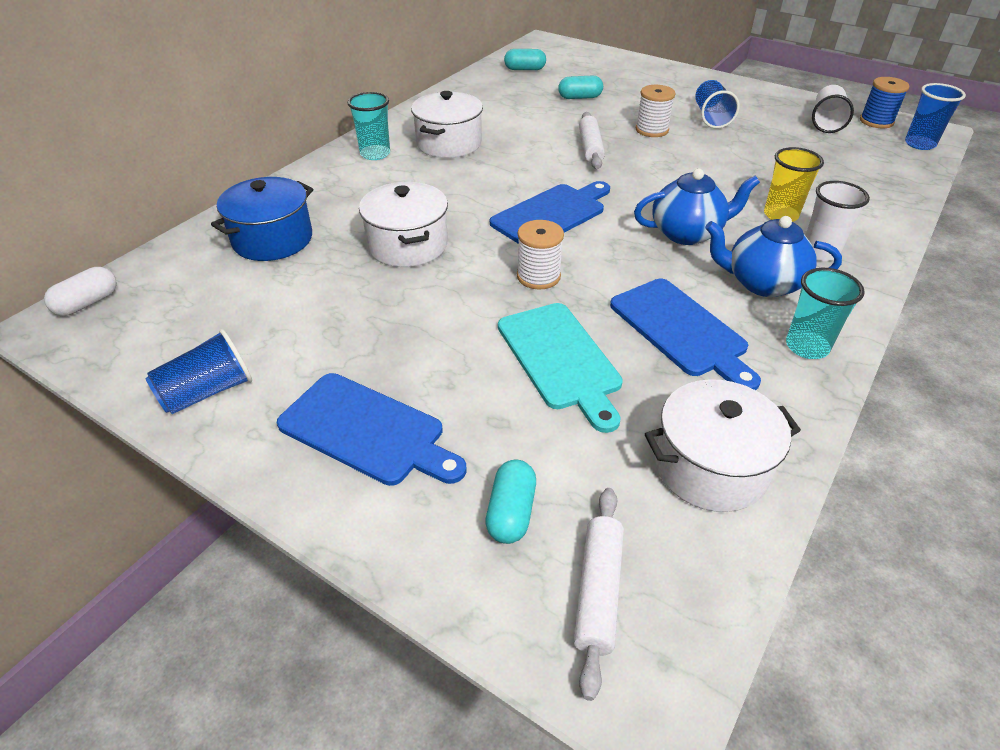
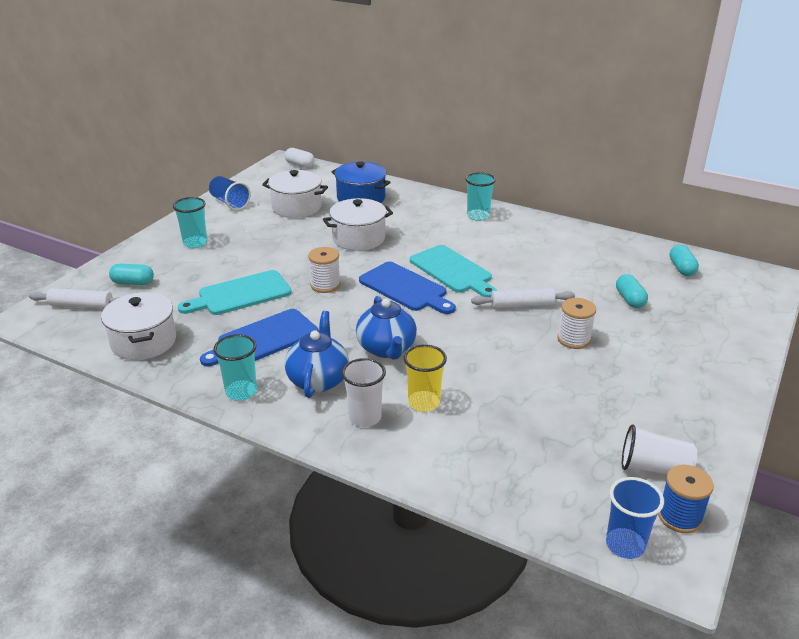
camera: 85 degrees right, 10 degrees down
blue cutting board [276,373,467,486] -> turquoise cup [173,197,207,248]
white pot [411,91,483,158] -> white pot moved to [262,170,328,218]
blue cup [695,80,740,129] -> none
none -> turquoise cutting board [410,245,497,297]

